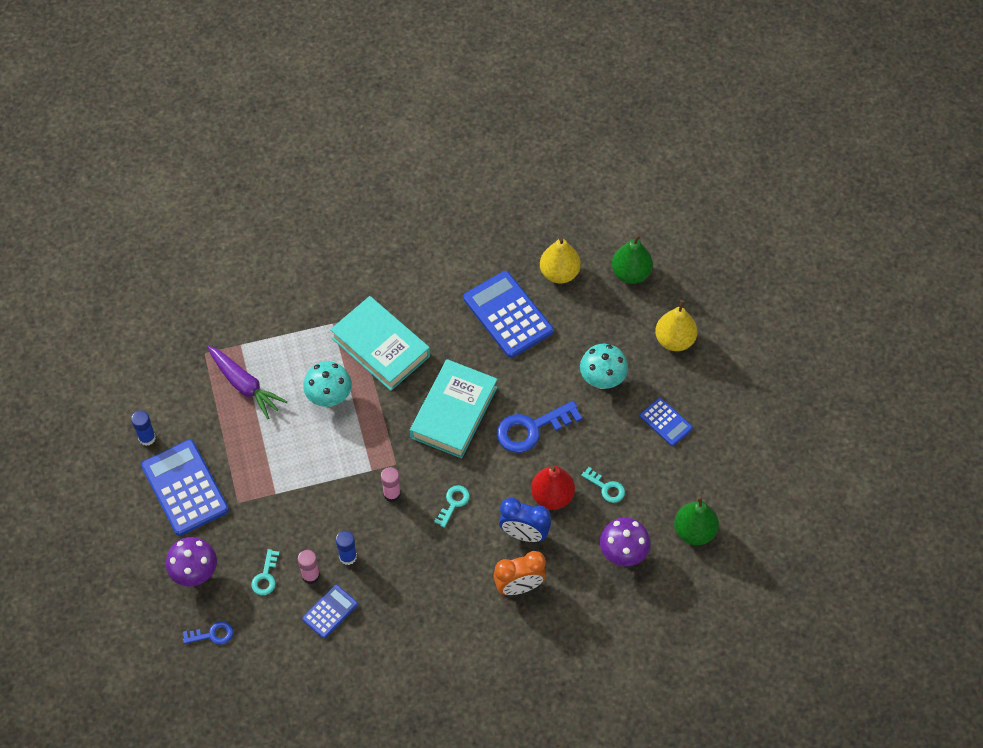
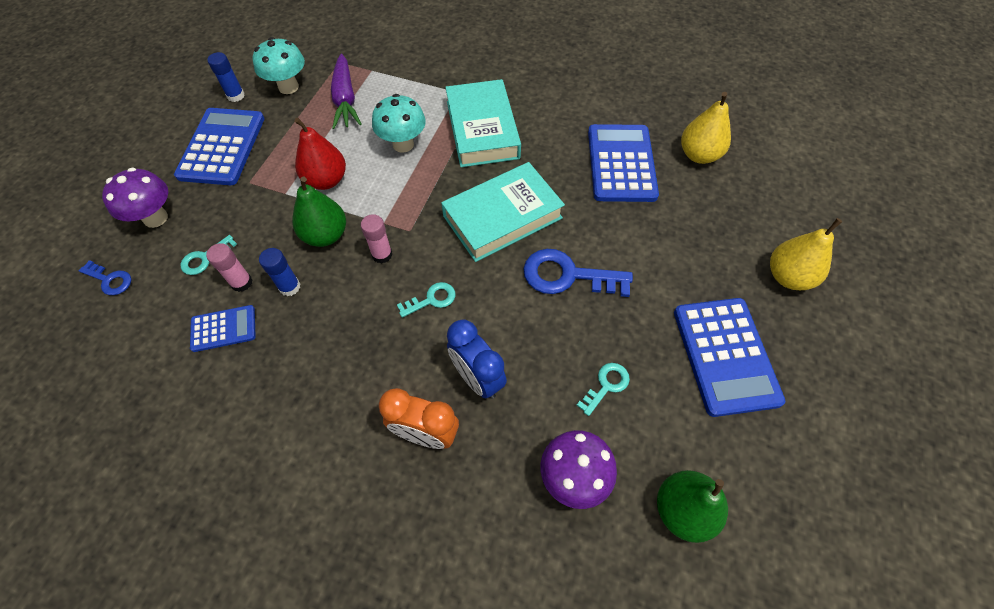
camera: 35 degrees right, 0 degrees up
red pear [531,465,575,510] -> red pear moved to [294,118,346,190]
turquoise mushroom [580,344,628,389] -> turquoise mushroom moved to [252,37,305,94]
turquoise key [581,467,625,503] -> turquoise key turned 120 degrees counterclockwise [577,363,630,416]
green pear [612,234,653,284] -> green pear moved to [292,177,346,247]
blue calculator [640,398,693,446] -> blue calculator [674,298,785,417], size x1.88

